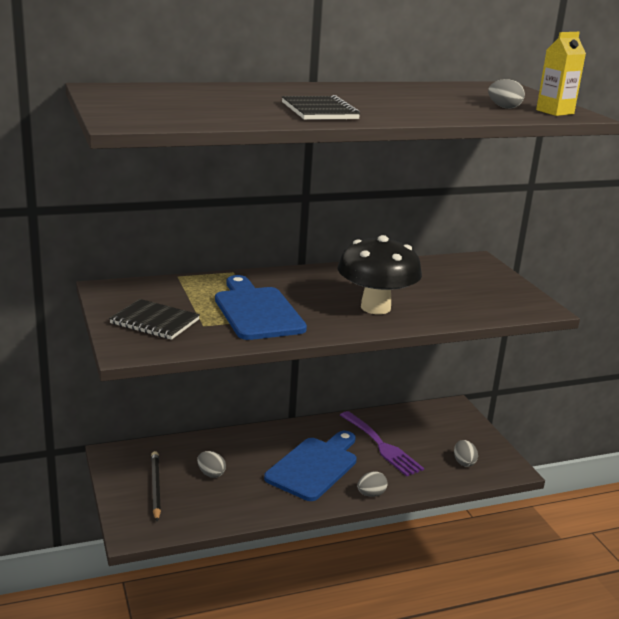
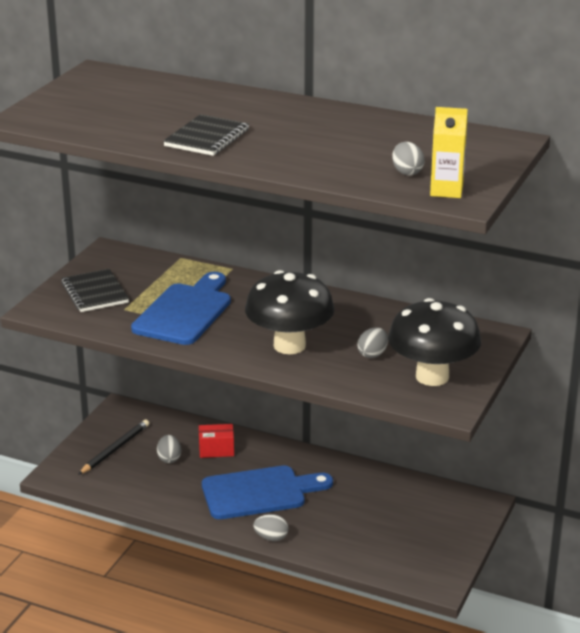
camera: 45 degrees right, 5 degrees up
purple fork [340,411,424,477] -> none
grey egg [454,440,478,467] -> grey egg moved to [357,328,388,358]
none -> red box [199,424,234,458]
none -> black mushroom [388,298,481,386]

